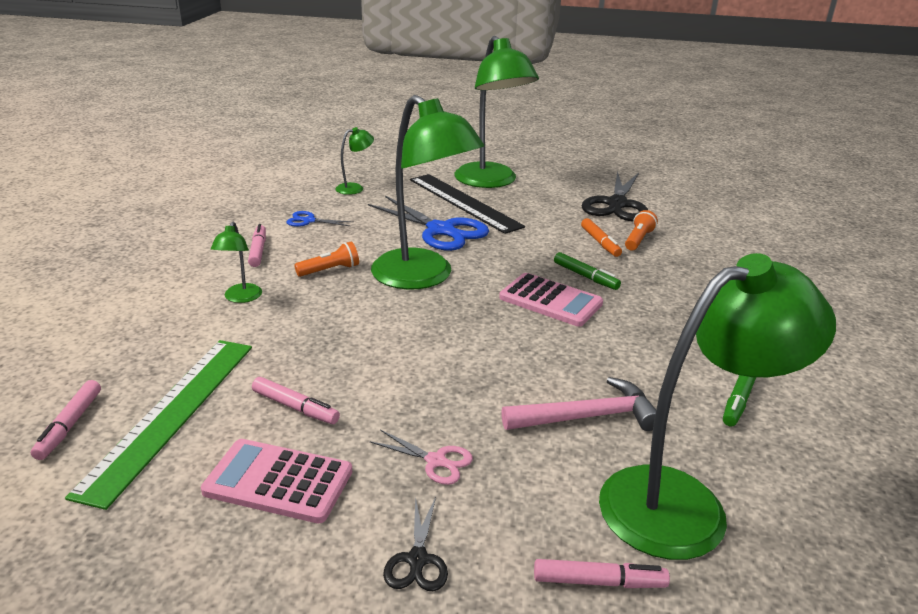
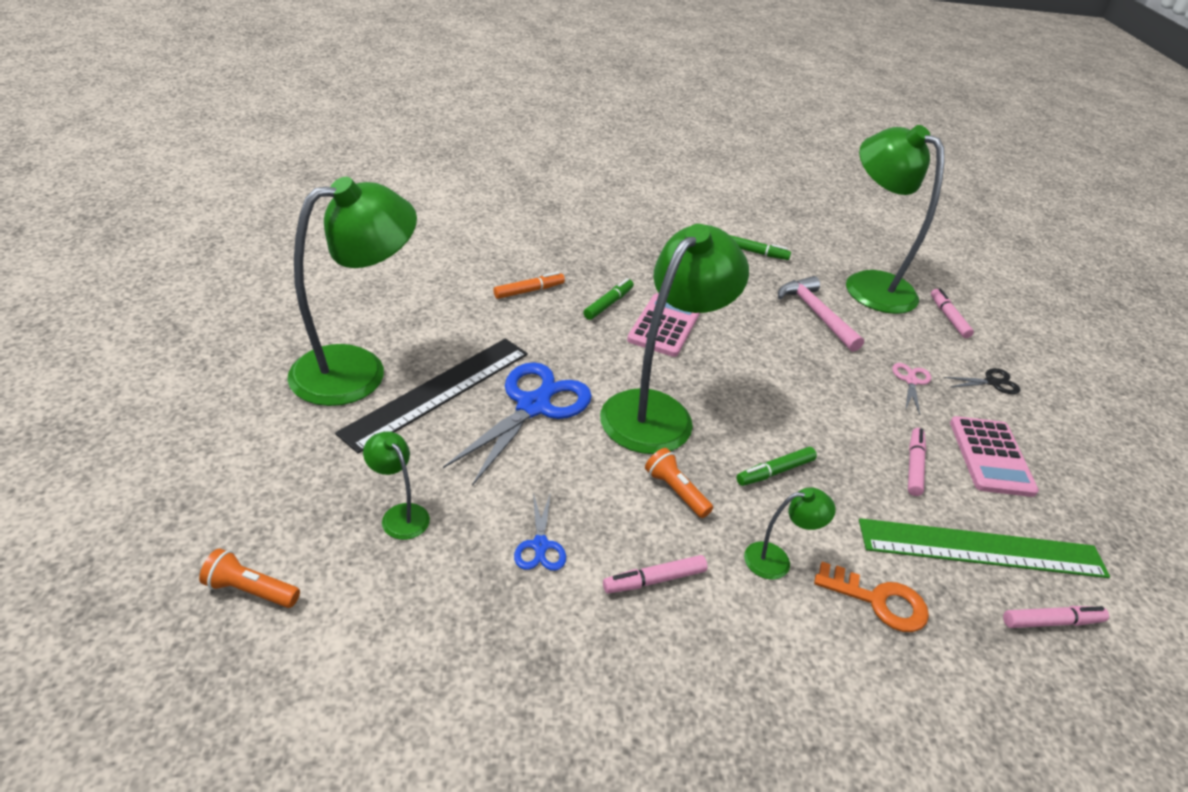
camera: 105 degrees left, 10 degrees up
black scissors [582,171,648,221] -> none
orange flashlight [625,210,658,251] -> orange flashlight moved to [199,548,300,608]
none -> green marker [736,447,817,486]
none -> orange key [814,562,929,632]

